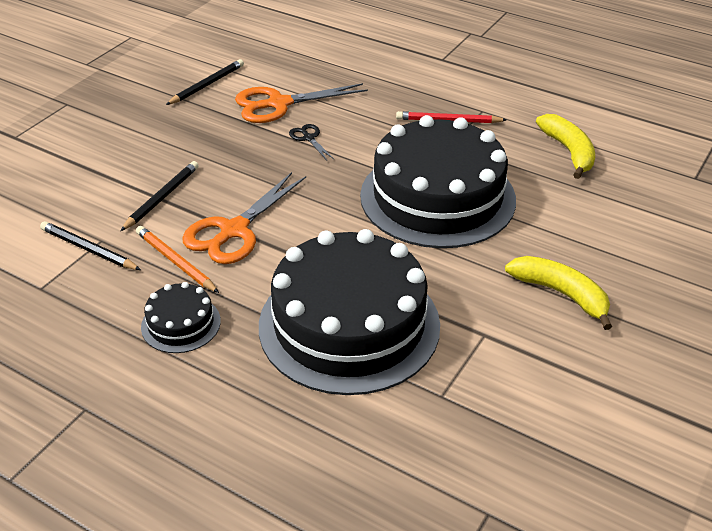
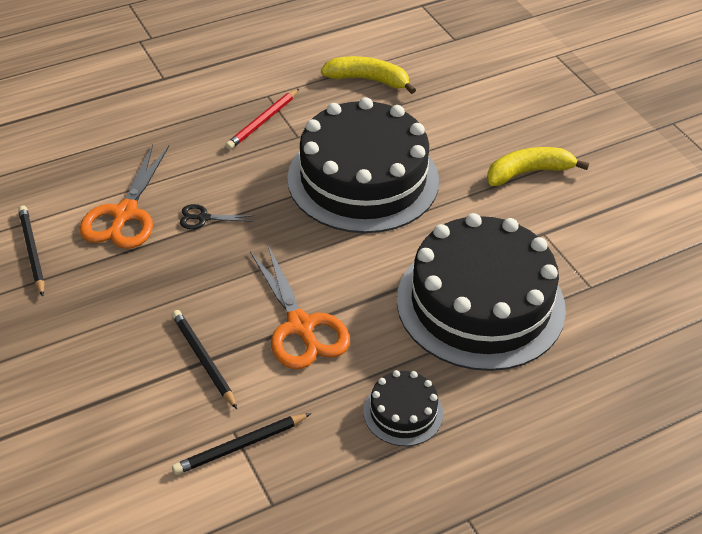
camera: 60 degrees left, 5 degrees up
orange pencil [136,226,219,293] -> none

